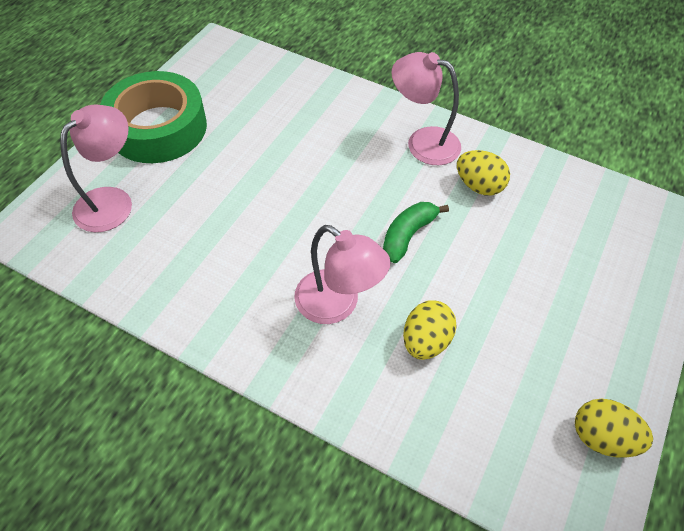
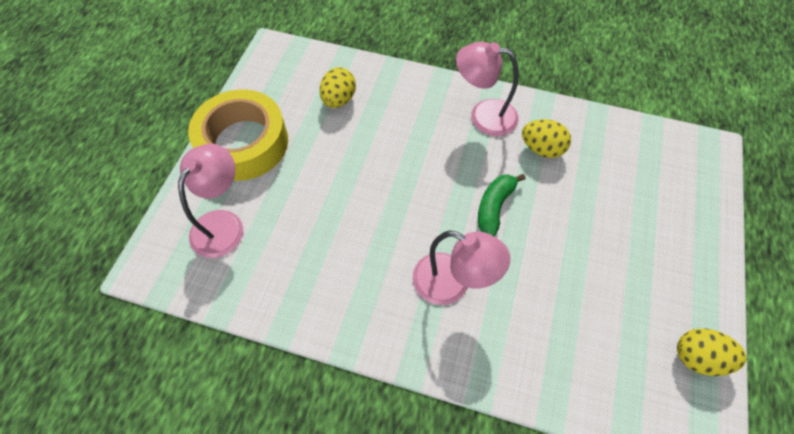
camera: 10 degrees left, 5 degrees up
green tape [100,71,207,163] -> yellow tape [188,89,288,181]
yellow egg [403,300,457,360] -> yellow egg moved to [320,67,356,108]

